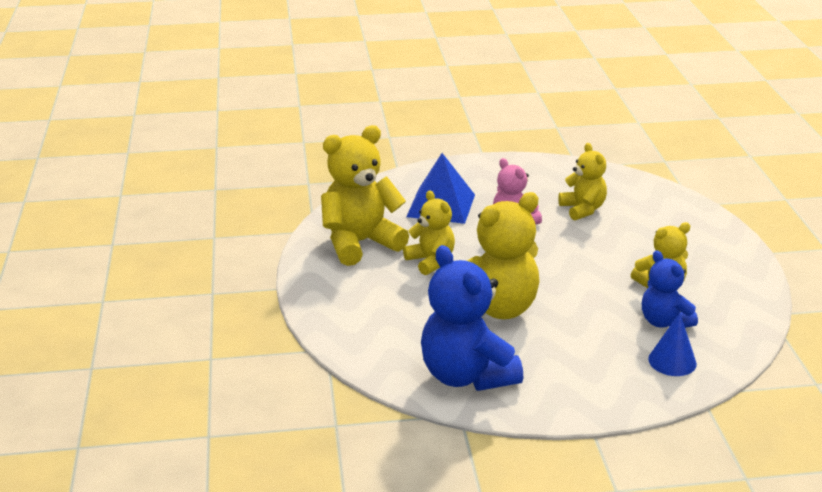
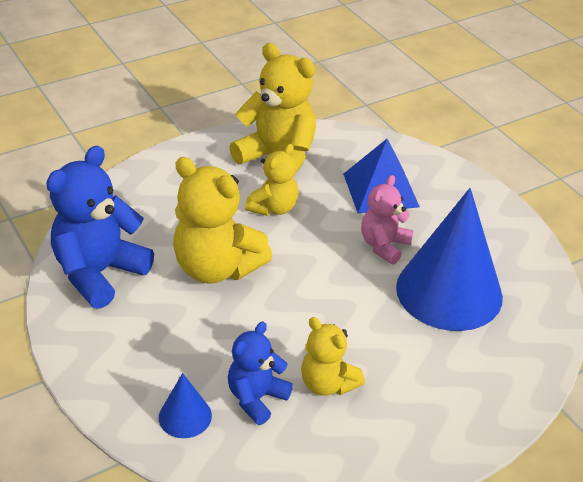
camera: 65 degrees right, 10 degrees up
yellow teddy bear [558,143,607,221] -> blue cone [396,188,503,331]

